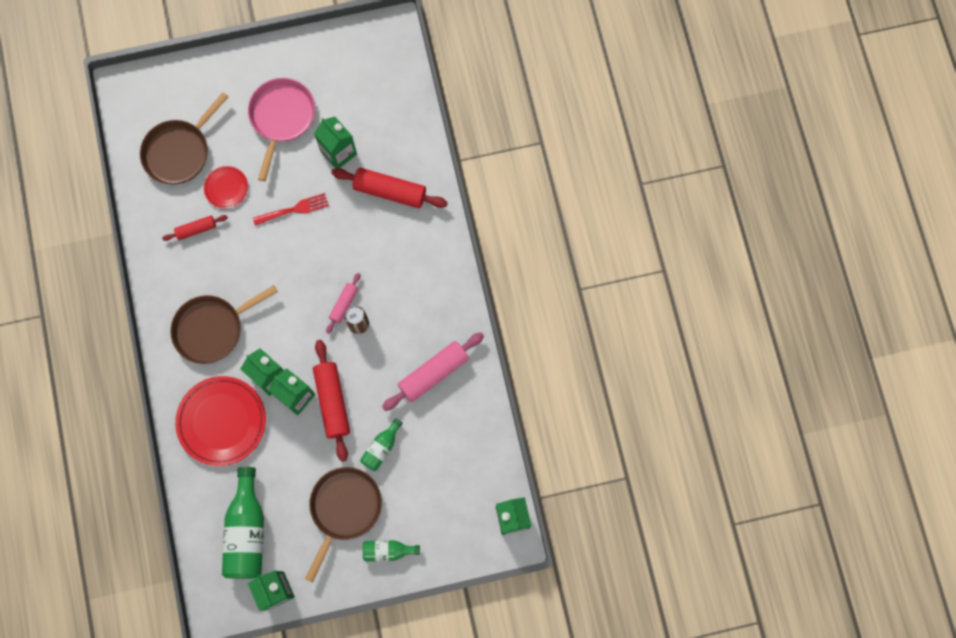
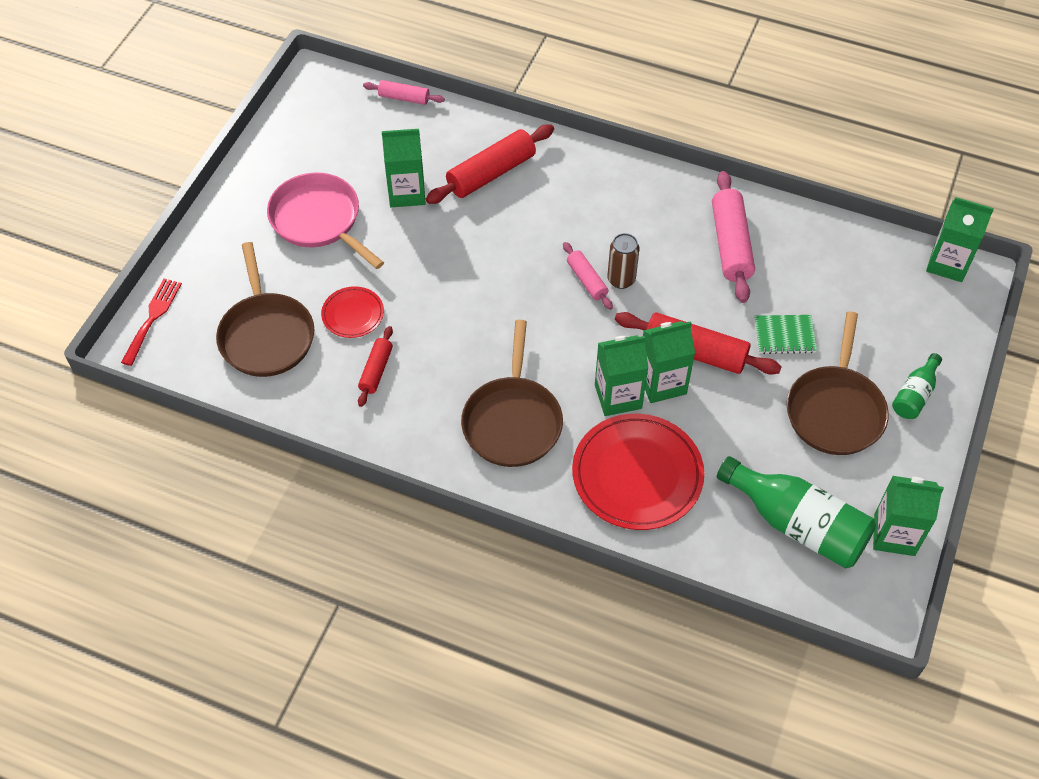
camera: 55 degrees left, 20 degrees down
red fork [253,193,329,226] -> red fork moved to [121,279,182,366]
brown pan [305,467,382,583] -> brown pan turned 135 degrees counterclockwise [787,311,889,455]
green bottle [360,418,403,471] -> green notebook [754,315,817,354]
none -> pink rolling pin [363,80,445,105]

